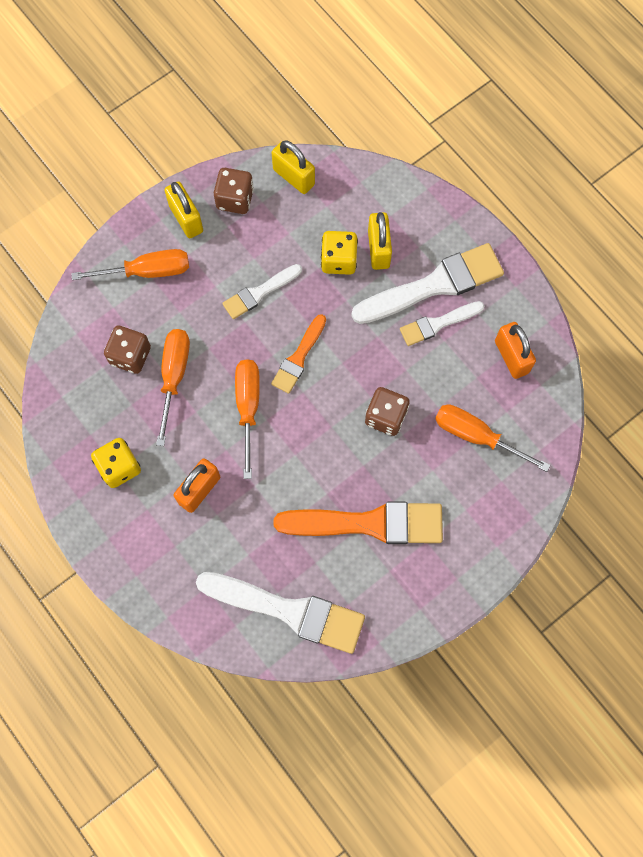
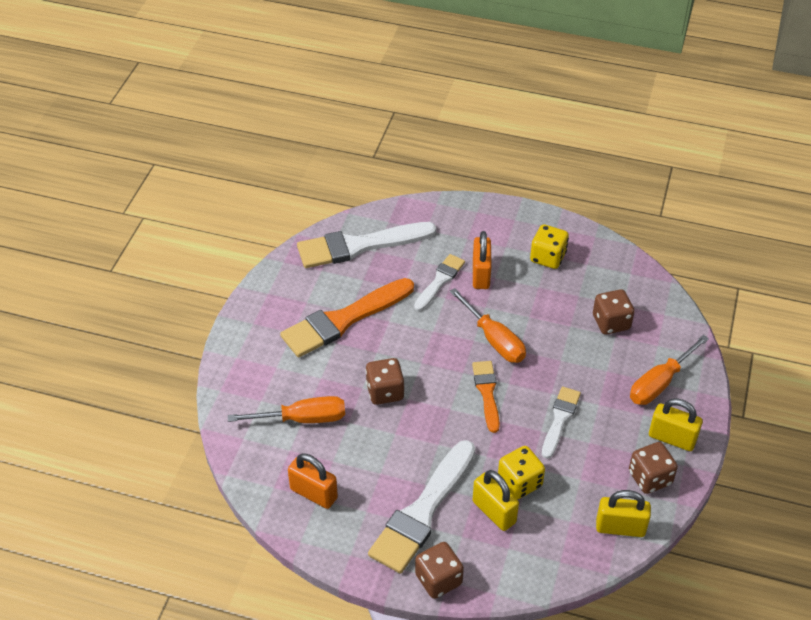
camera: 145 degrees right, 25 degrees down
orange screwdriver [156,329,190,446] -> none
white brush [400,301,484,346] -> white brush moved to [414,254,465,311]
none -> brown dice [415,542,464,599]

